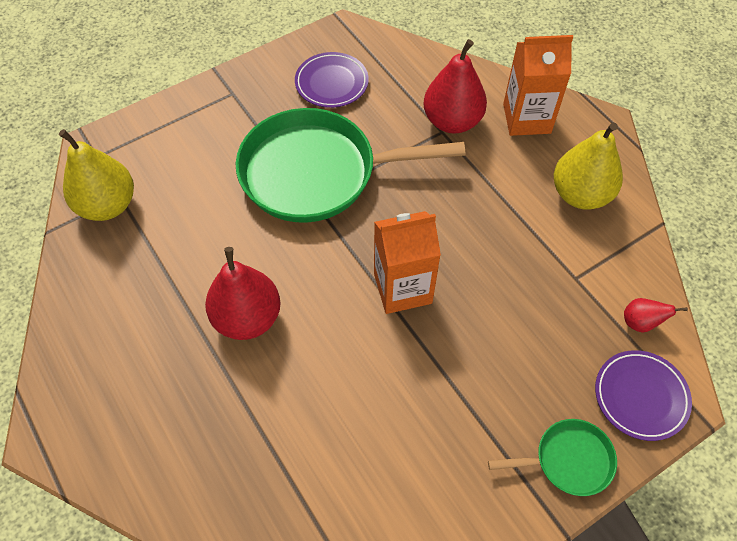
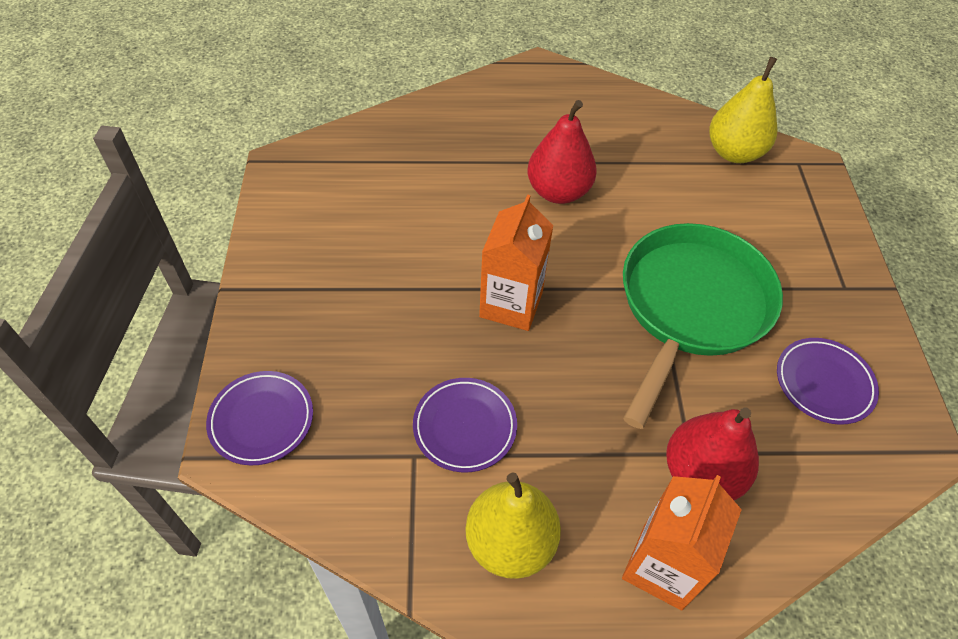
camera: 120 degrees right, 5 degrees down
green pan [488,419,617,496] -> none
red pear [624,298,688,333] -> none
none -> purple plate [413,378,517,472]

